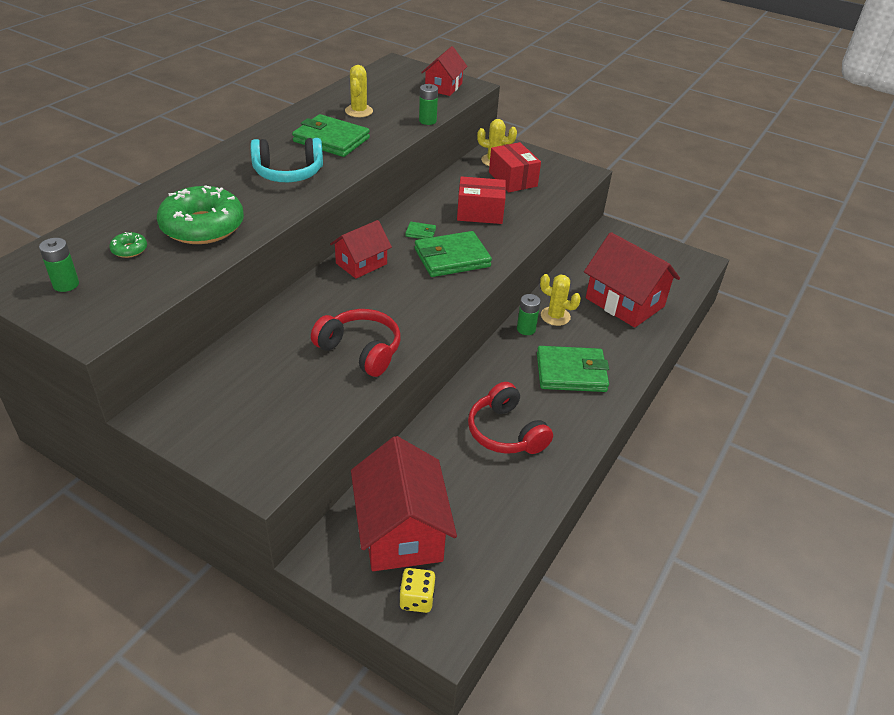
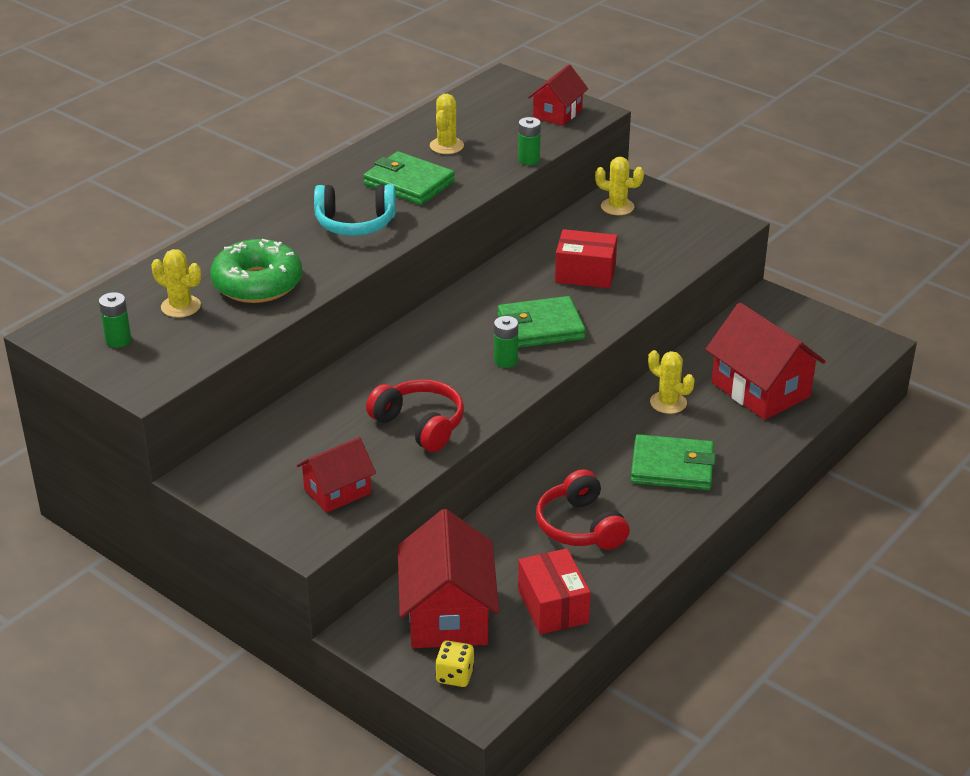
camera: 10 degrees right, 5 degrees down
green donut [109,232,147,258] -> yellow cactus [151,249,201,317]
red house [330,220,392,279] -> red house moved to [296,437,376,513]
green wallet [405,222,436,239] -> none
red box [489,142,541,192] -> red box moved to [518,548,591,634]
green battery [517,294,541,335] -> green battery moved to [494,316,518,368]

